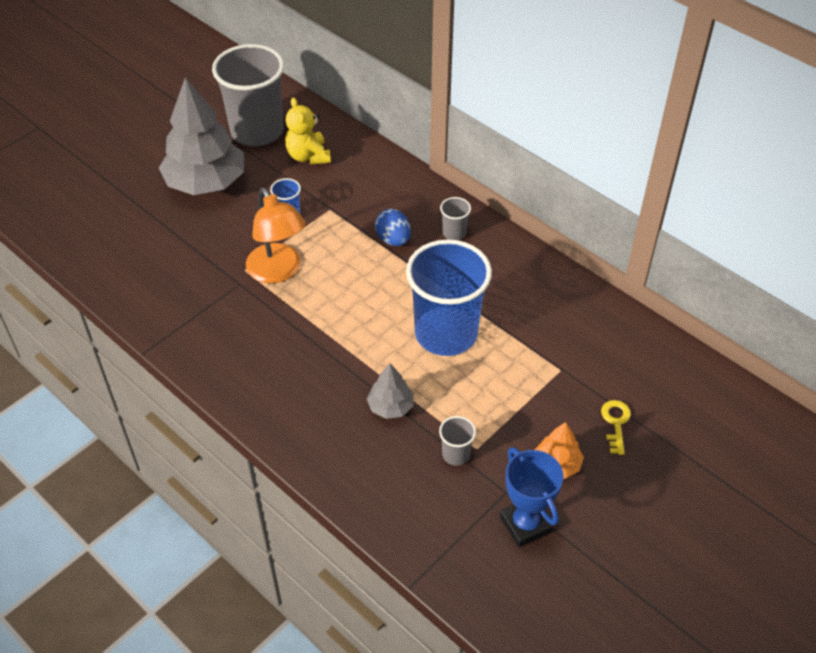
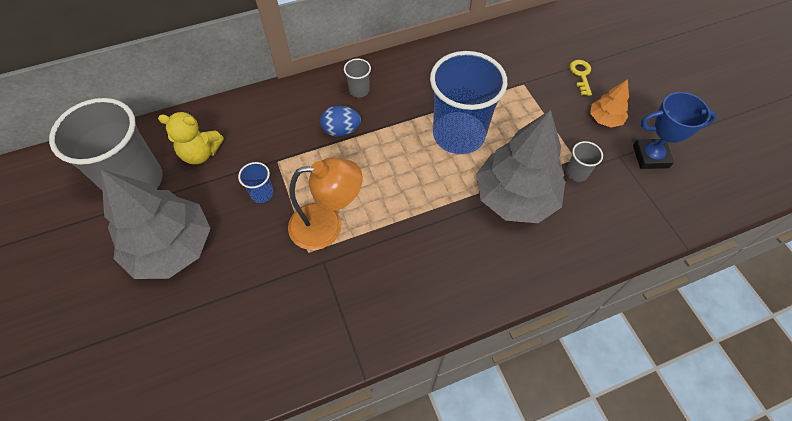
camera: 65 degrees left, 10 degrees up
grey tree [367,363,414,419] -> grey tree [476,110,565,223], size x2.14
yellow key [601,400,631,455] -> yellow key turned 60 degrees clockwise [569,60,592,96]

